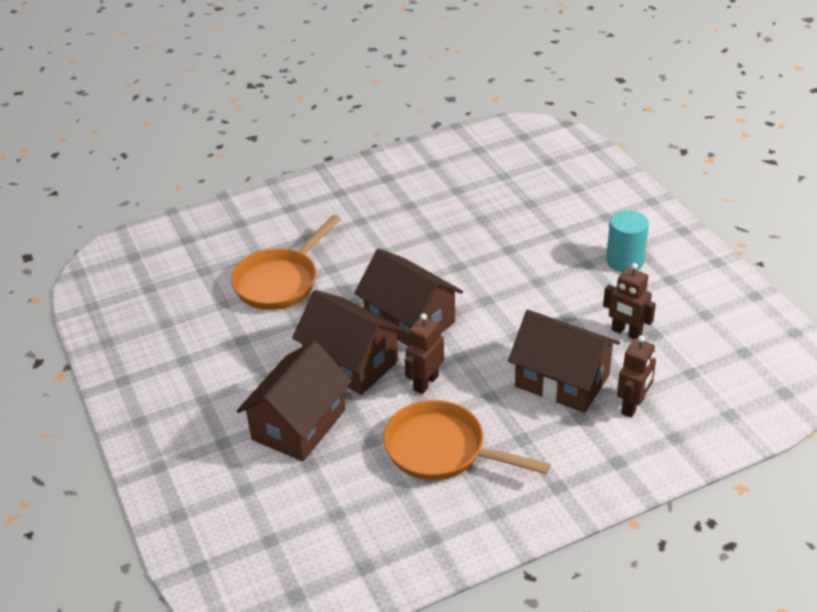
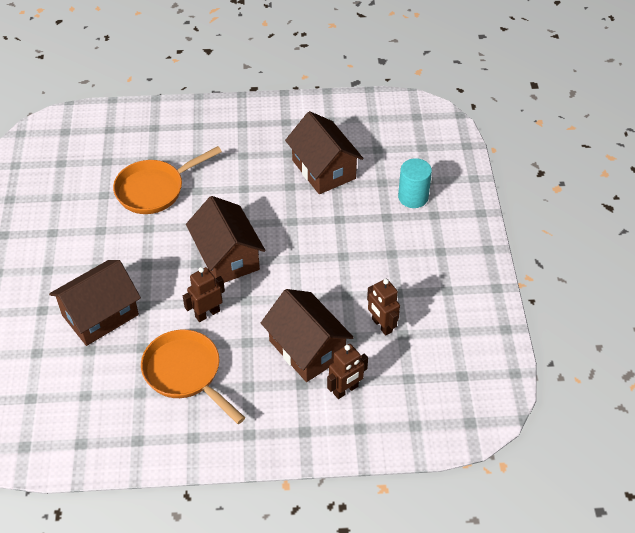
camera: 20 degrees right, 10 degrees up
brown house [292,290,405,395] -> brown house moved to [285,111,364,194]
turquoise cylinder [606,210,649,272] -> turquoise cylinder moved to [398,158,432,208]

